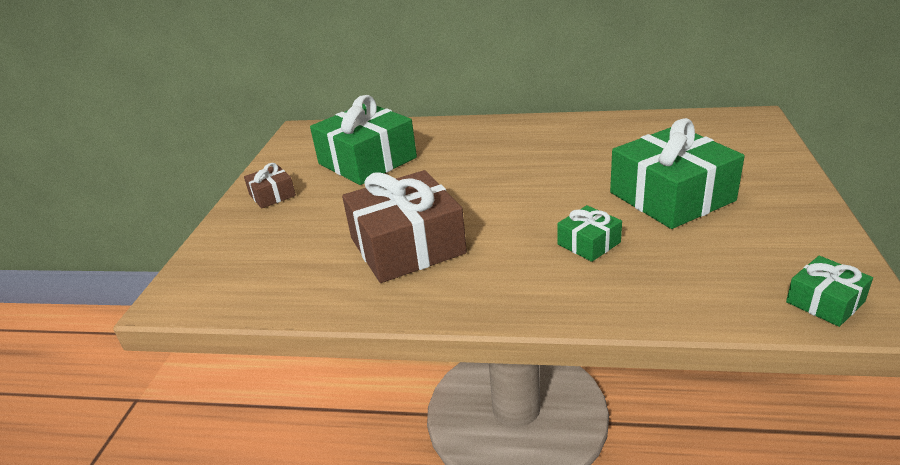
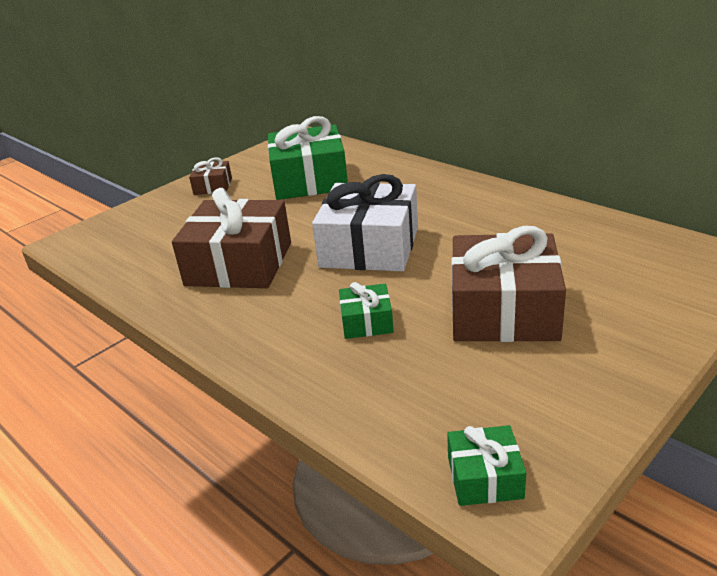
camera: 35 degrees right, 0 degrees up
green gift [610,118,745,229] -> brown gift [451,226,566,342]
none -> white gift [312,174,418,272]

